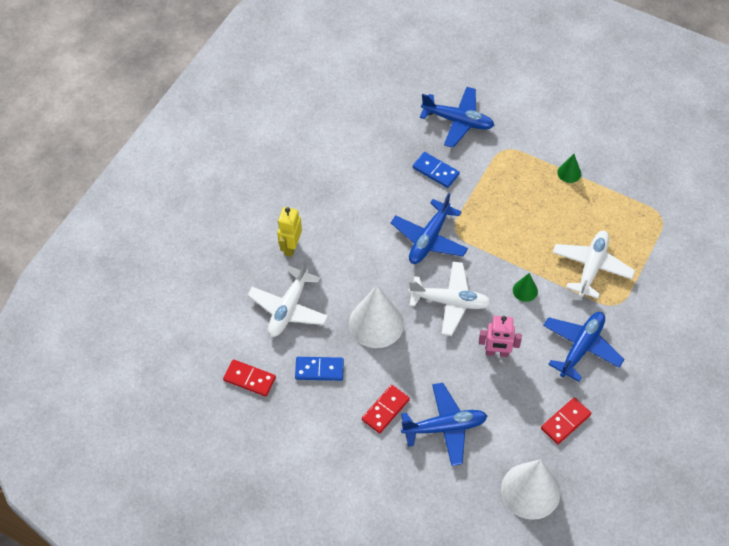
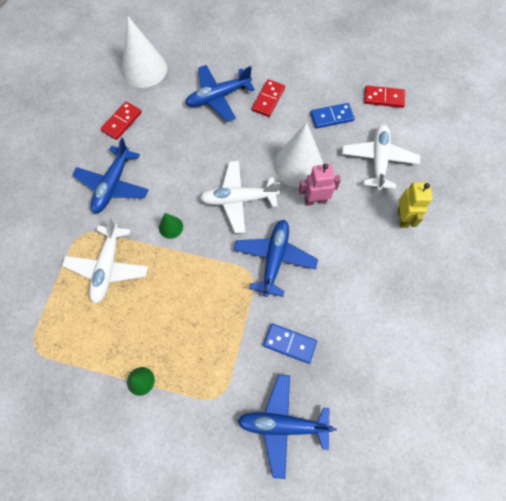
camera: 165 degrees right, 10 degrees up
pink robot [479,316,522,357] -> pink robot moved to [299,164,341,206]

